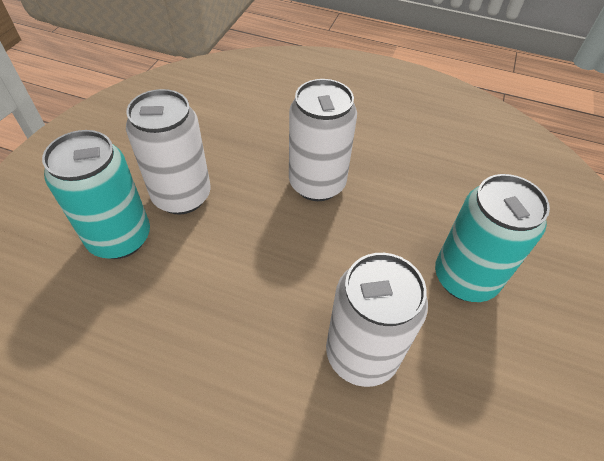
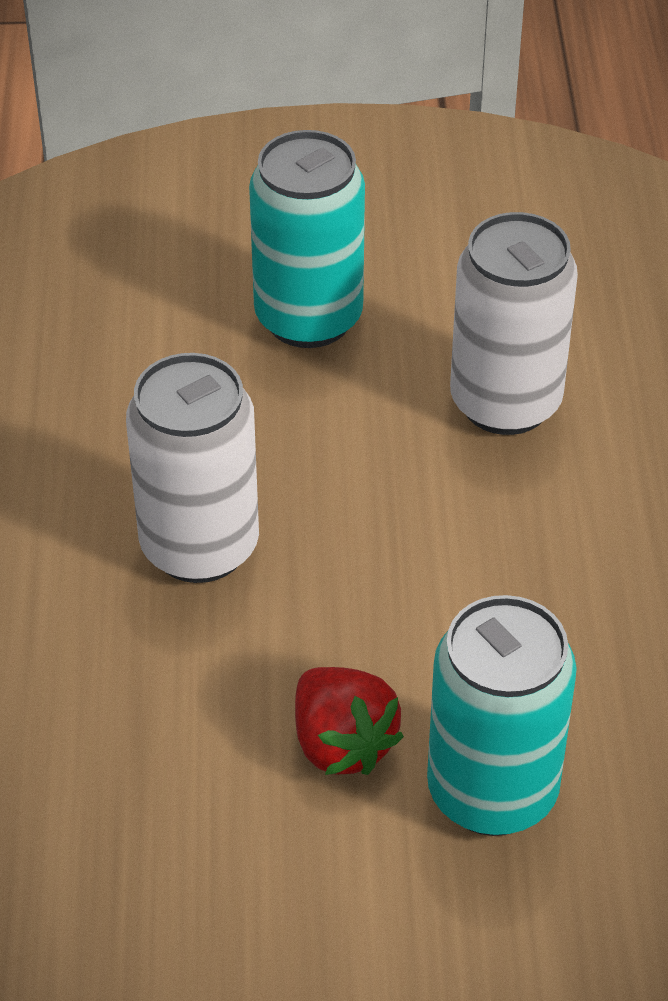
camera: 110 degrees left, 5 degrees down
white can [126,89,211,215] -> red strawberry [295,667,404,775]

